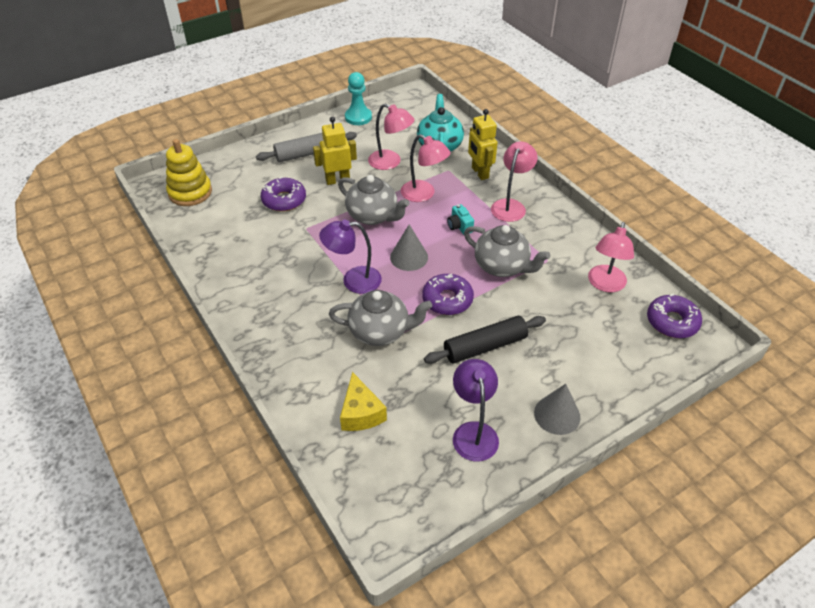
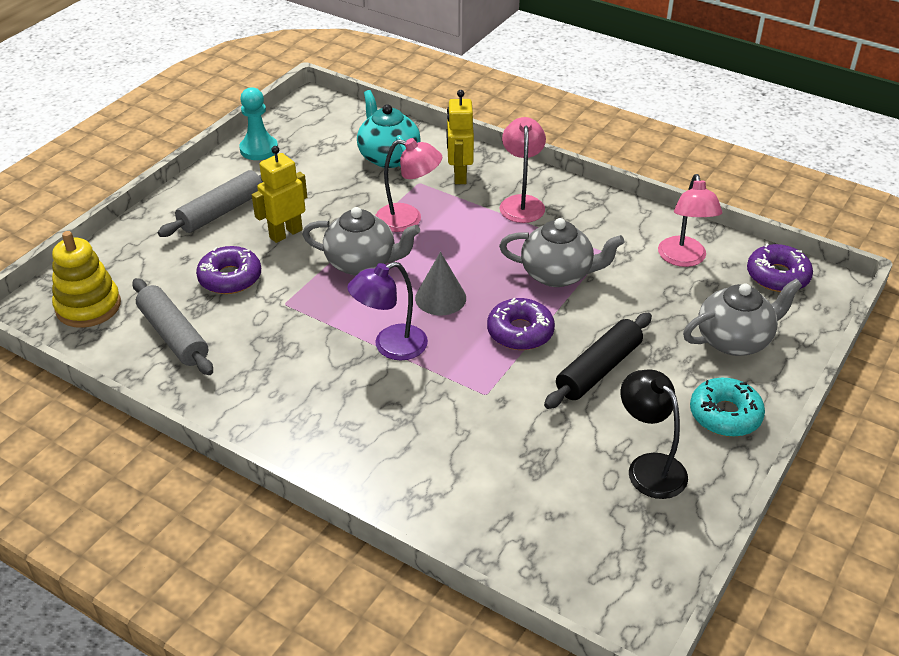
camera: 25 degrees left, 5 degrees down
grey teapot [329,290,432,346] -> grey teapot moved to [683,279,802,356]
yellow cheese [340,372,387,431] -> none
pink lamp [368,104,414,170] -> none
turquoise camera [447,204,474,235] -> none
purple lamp [453,359,499,461] -> black lamp [620,369,688,499]
yellow robot [468,109,497,180] -> yellow robot turned 45 degrees clockwise [447,90,474,184]
grey cone [534,384,580,435] -> turquoise donut [690,378,765,437]
none -> grey rolling pin [132,278,213,375]

